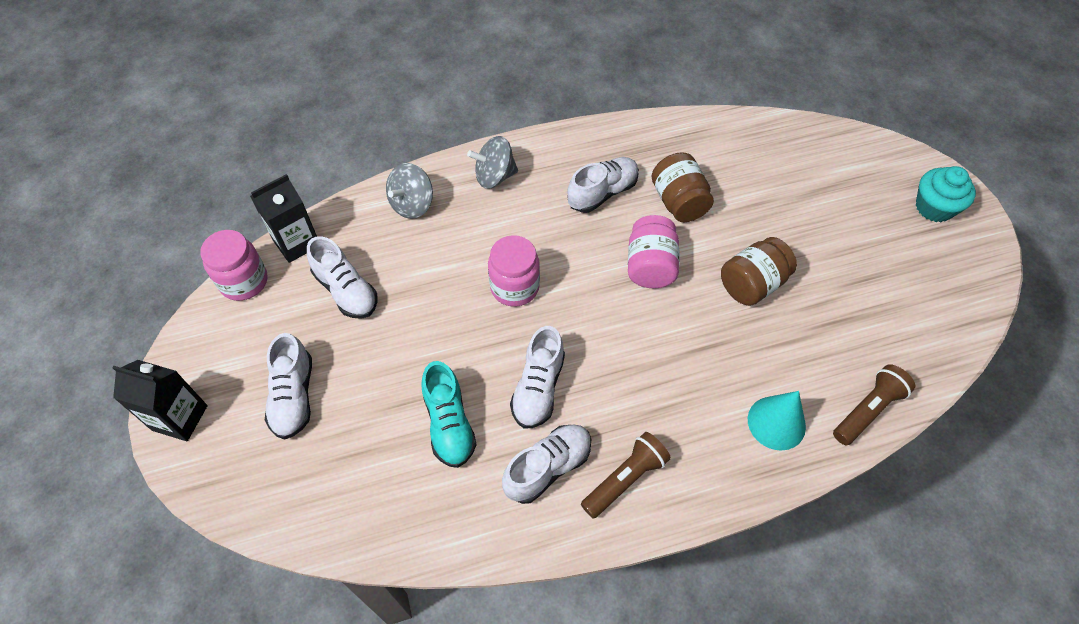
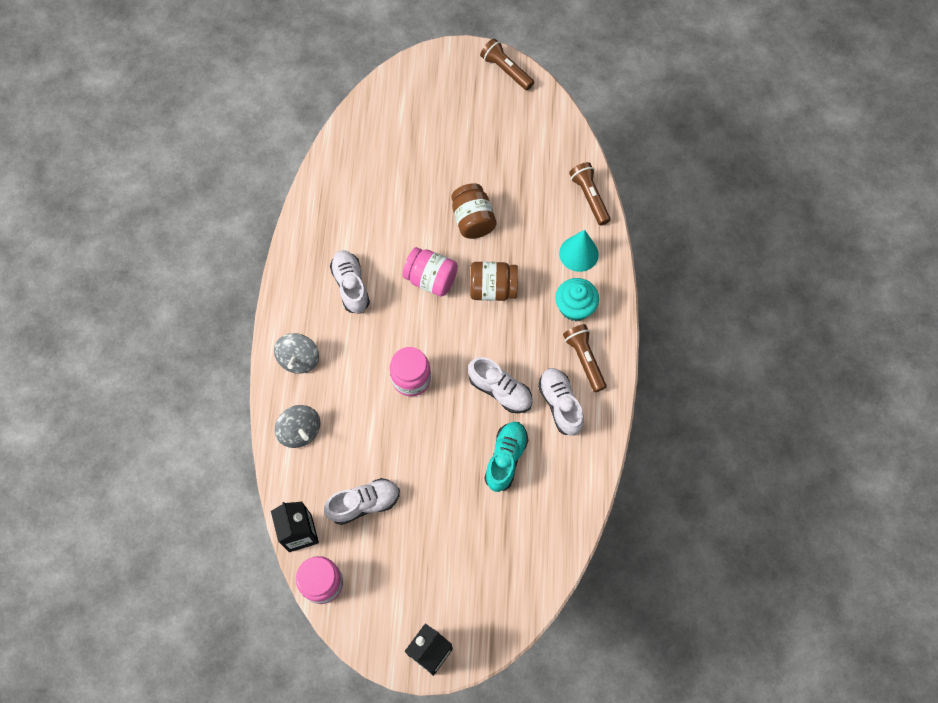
camera: 70 degrees left, 10 degrees up
white shoe [265,333,312,440] -> none
turquoise shoe [421,361,477,468] -> turquoise shoe turned 75 degrees counterclockwise [484,422,528,492]
brown jar [652,153,714,222] -> brown jar moved to [470,262,518,301]
turquoise cupcake [916,166,976,222] -> turquoise cupcake moved to [555,278,599,321]
none -> brown flashlight [480,39,534,90]

